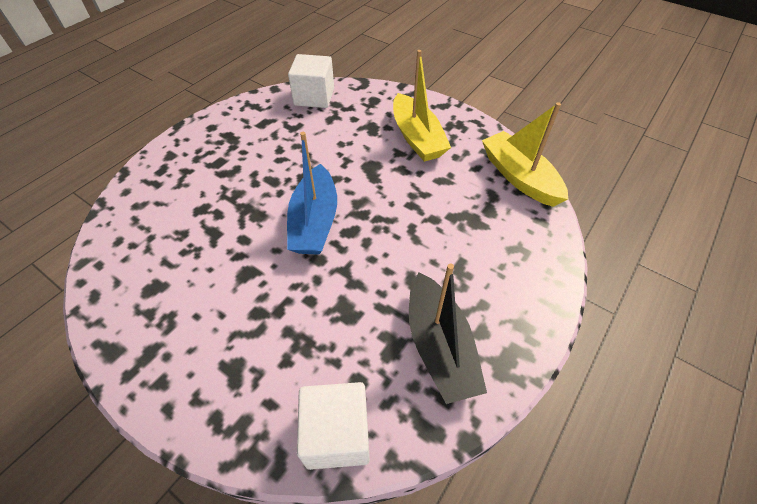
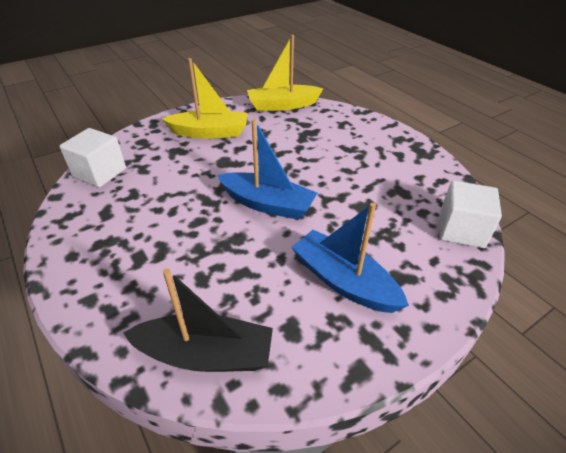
camera: 70 degrees left, 10 degrees down
black boat [409,264,487,404] -> black boat moved to [123,268,273,372]
none -> blue boat [291,203,409,313]

